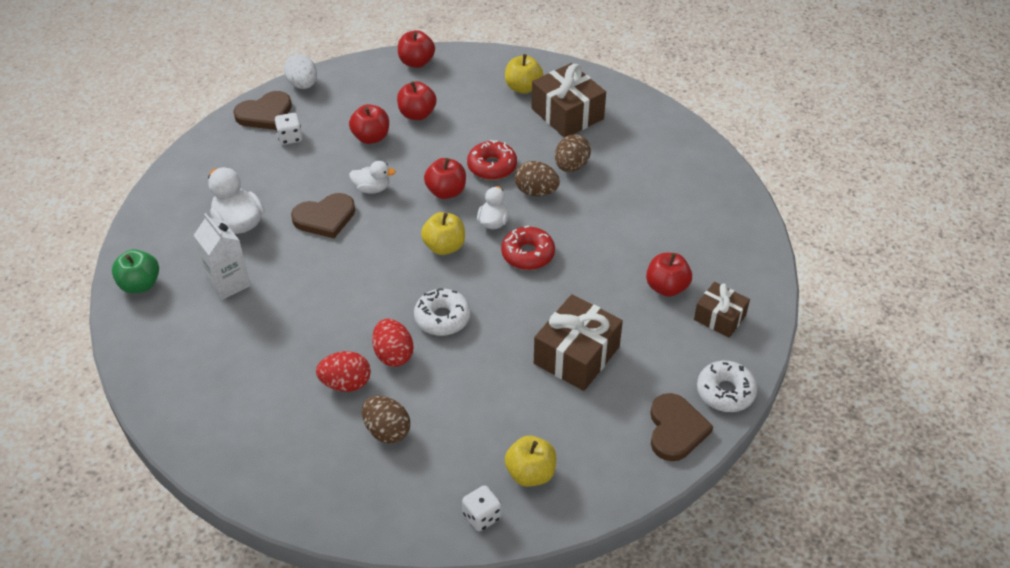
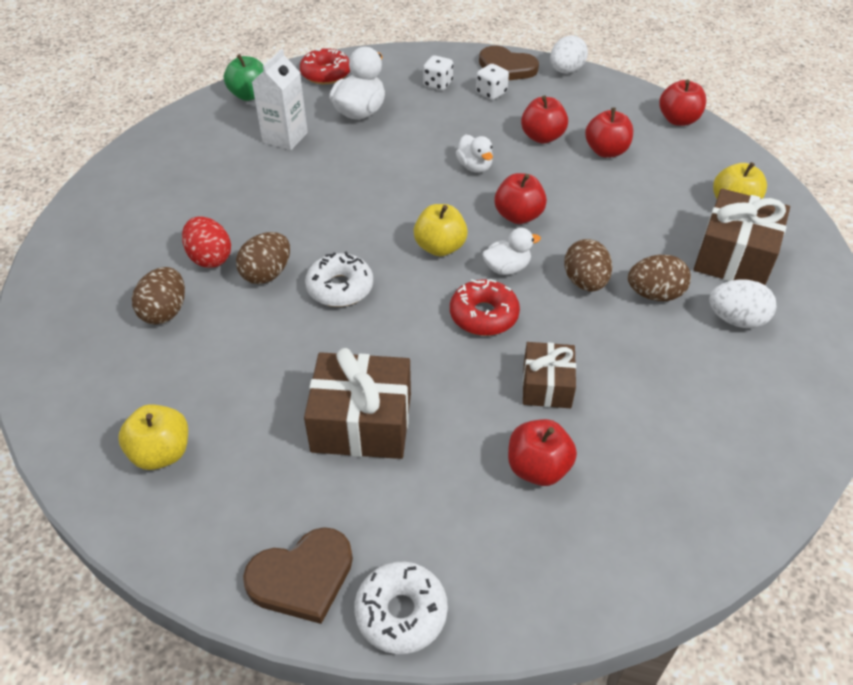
camera: 60 degrees right, 0 degrees up
brown heart [291,193,355,238] -> none
red egg [372,319,413,367] -> brown egg [236,232,290,284]
white dice [462,485,501,531] -> white dice moved to [423,55,453,90]
red donut [467,140,517,180] -> red donut moved to [300,48,350,84]
brown gift [694,282,750,338] -> brown gift moved to [523,342,576,408]
none -> white egg [709,279,776,328]

